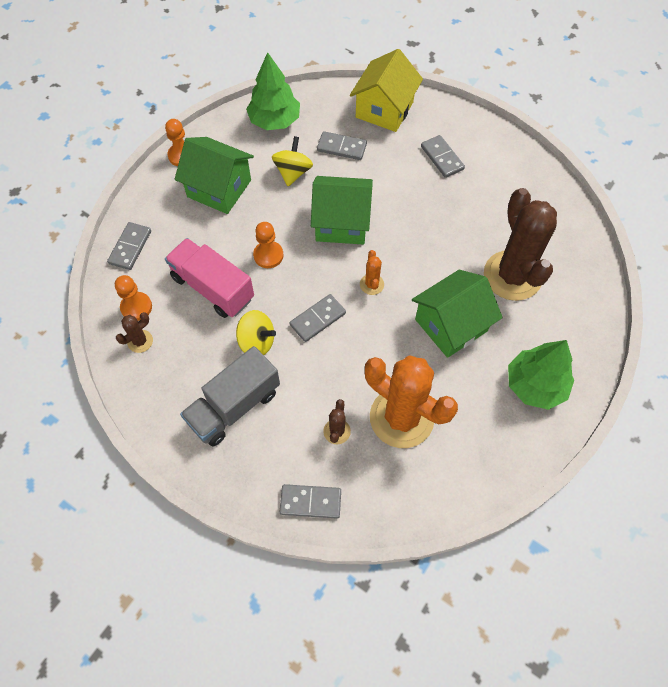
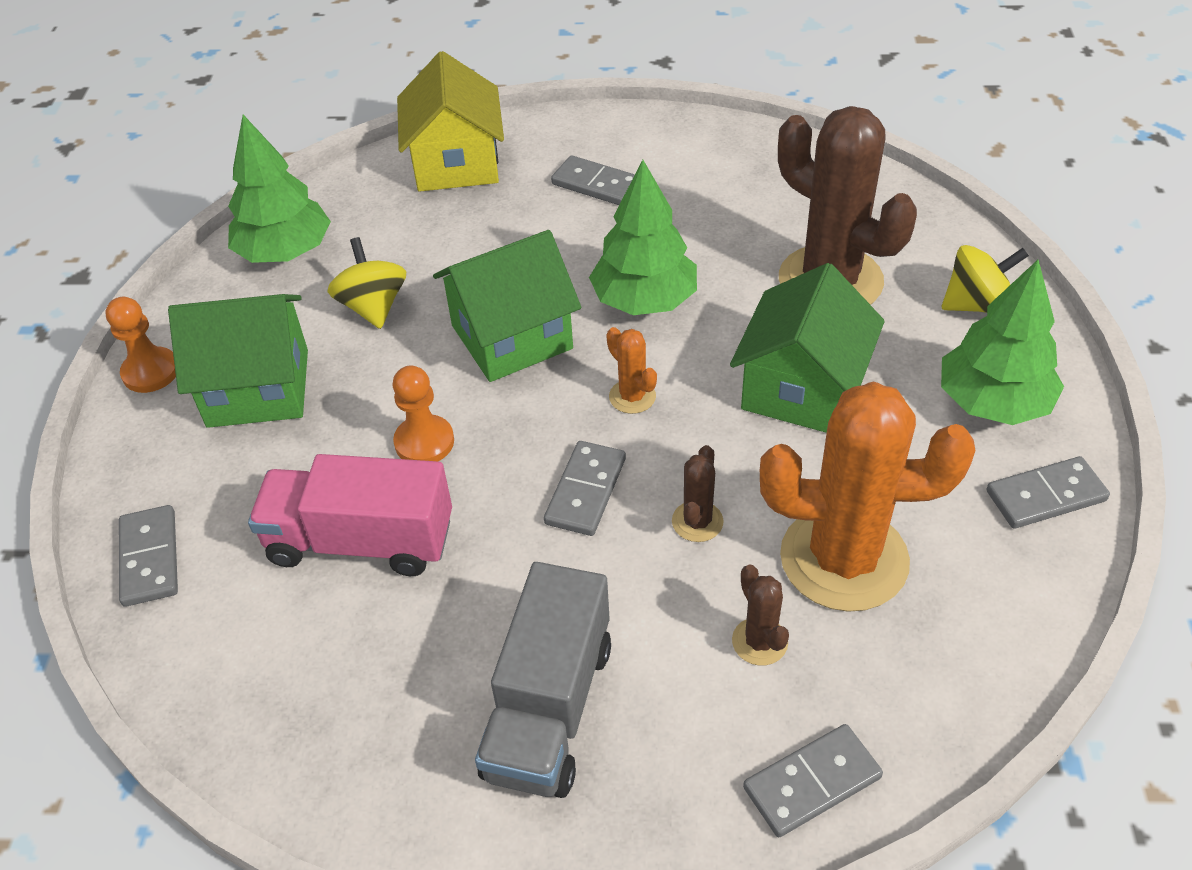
camera: 30 degrees left, 15 degrees down
orange pawn [115,275,152,321] -> none
brown cactus [116,312,153,353] -> brown cactus moved to [672,445,724,542]
yellow spinning top [236,310,276,355] -> yellow spinning top moved to [942,245,1029,313]
grey domino [317,131,367,160] -> grey domino moved to [987,456,1110,529]
none -> green tree [589,160,697,315]

